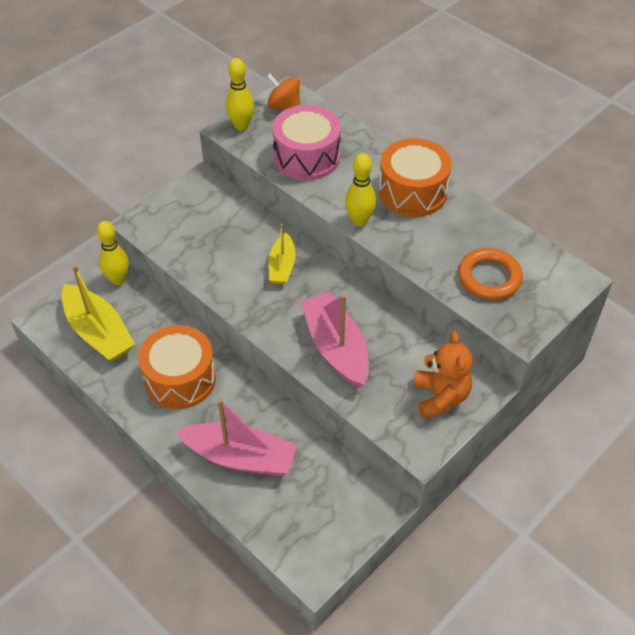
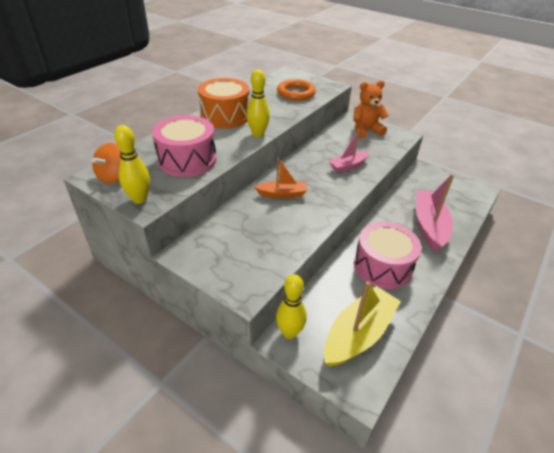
camera: 100 degrees left, 10 degrees down
orange drum [138,325,216,409] -> pink drum [354,222,421,289]
yellow boat [268,224,296,284] -> orange boat [255,158,307,198]
pink boat [301,291,369,388] -> pink boat [329,130,369,173], size x0.59

